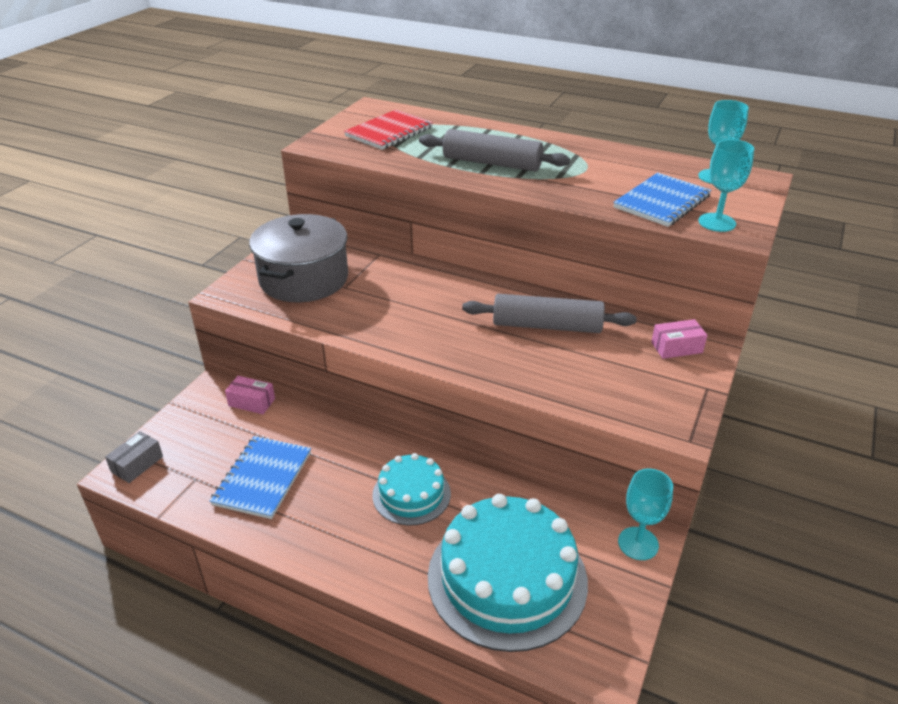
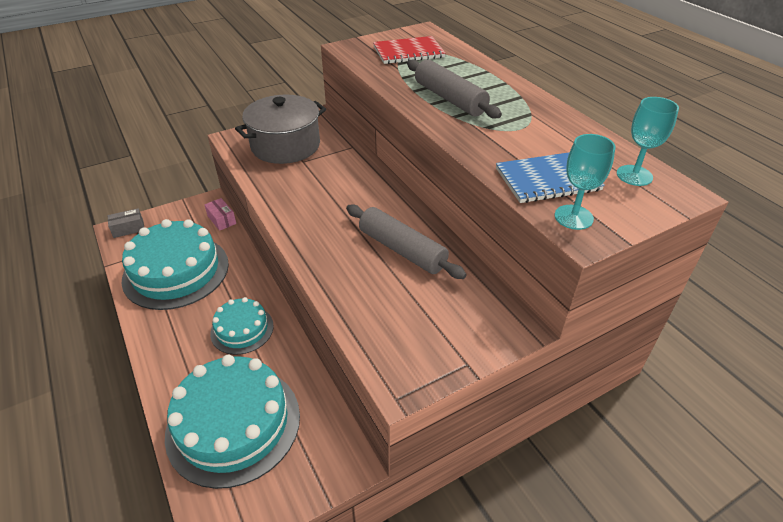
camera: 35 degrees right, 5 degrees up
blue notebook [210,436,311,519] -> turquoise cake [122,219,229,310]
turquoise goblet [618,469,673,560] -> none
pink box [651,319,707,359] -> none

